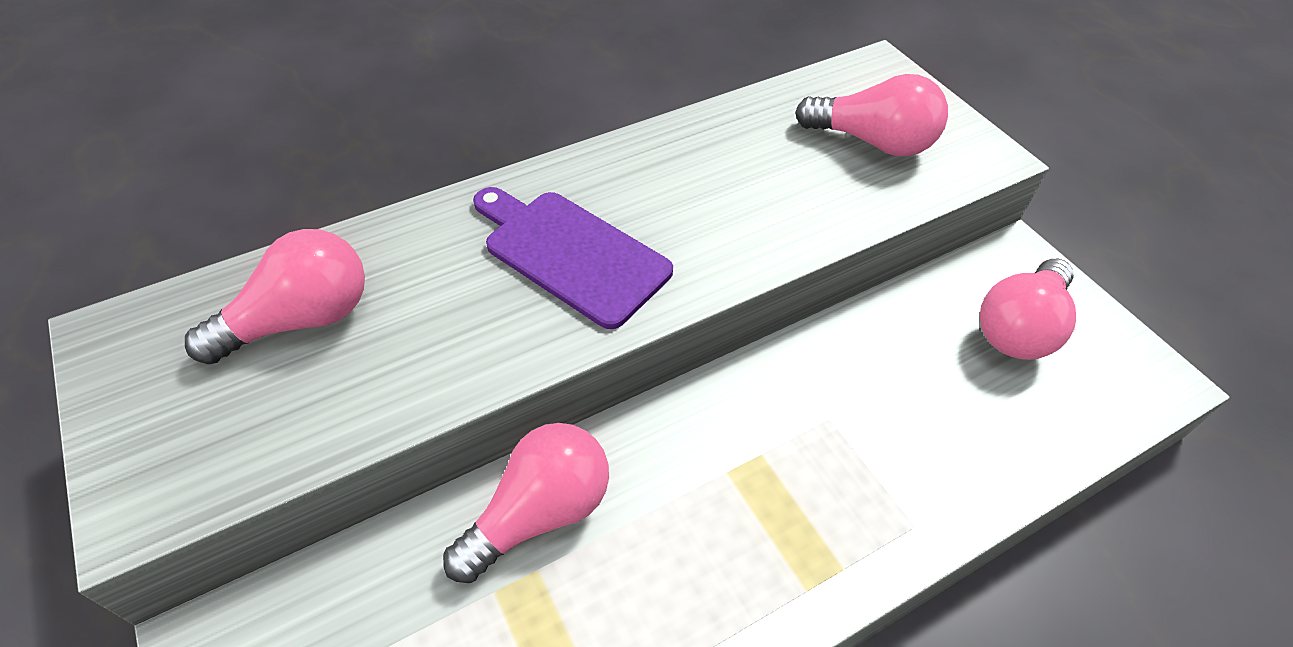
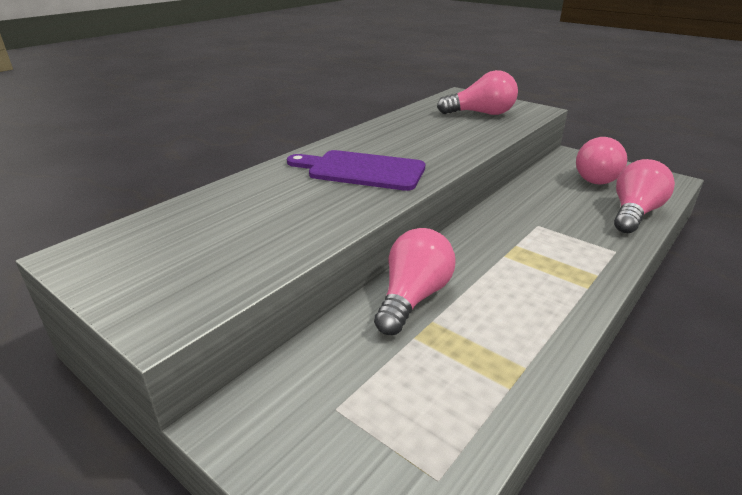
camera: 20 degrees left, 20 degrees down
pink light bulb [185,229,365,364] -> pink light bulb moved to [614,159,675,233]

